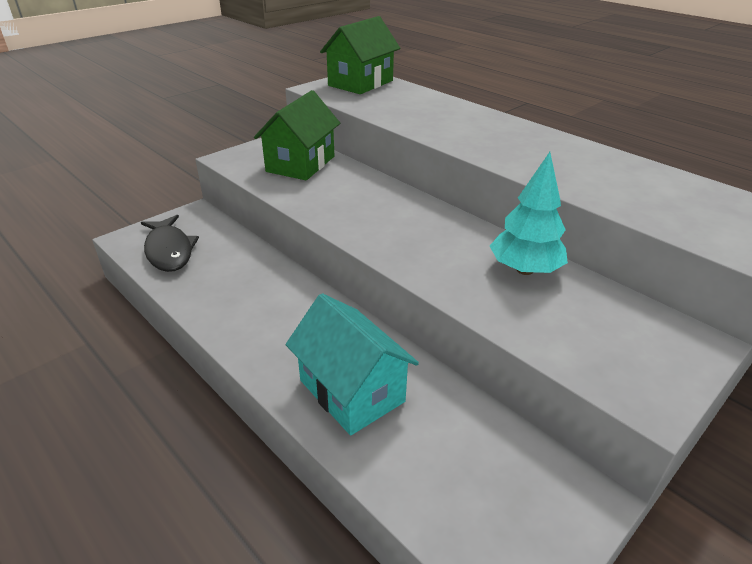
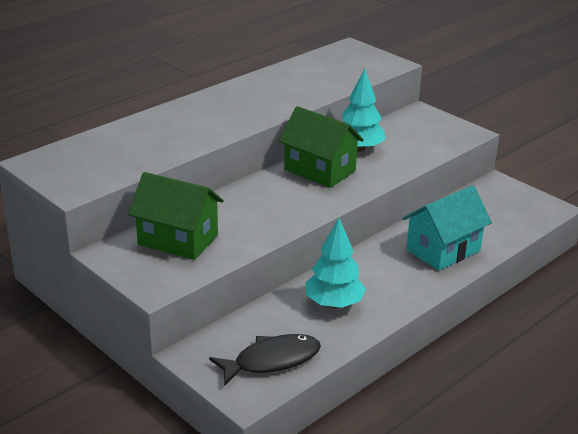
camera: 90 degrees left, 5 degrees down
green house [320,16,400,94] -> green house moved to [279,106,364,188]
none -> turquoise tree [305,218,366,308]

